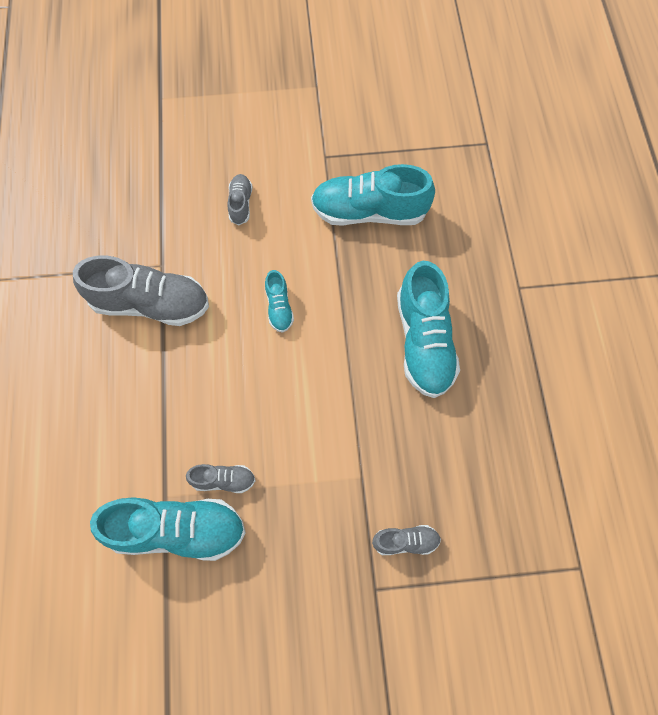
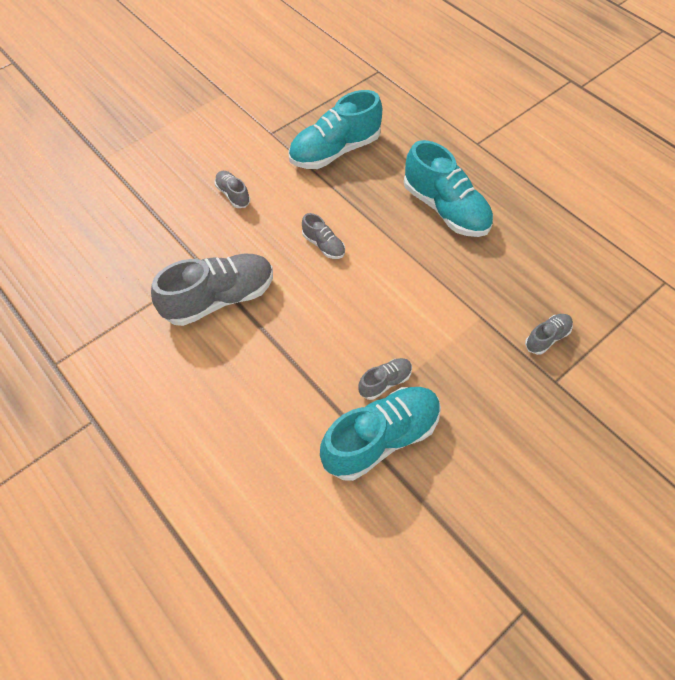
camera: 35 degrees left, 10 degrees down
turquoise shoe [265,270,294,333] -> grey shoe [302,213,345,259]

